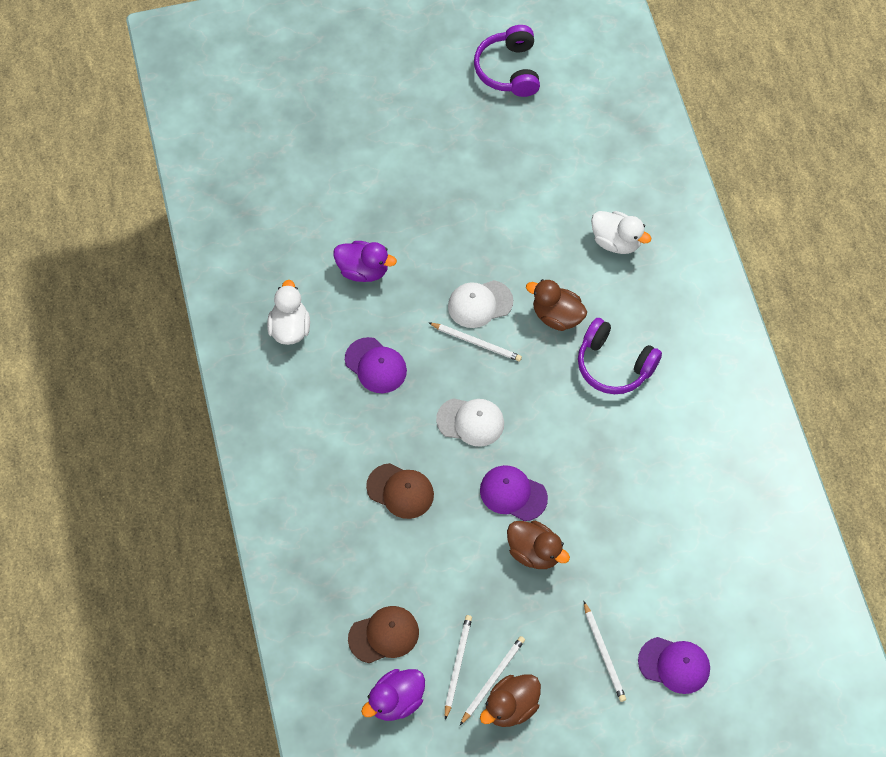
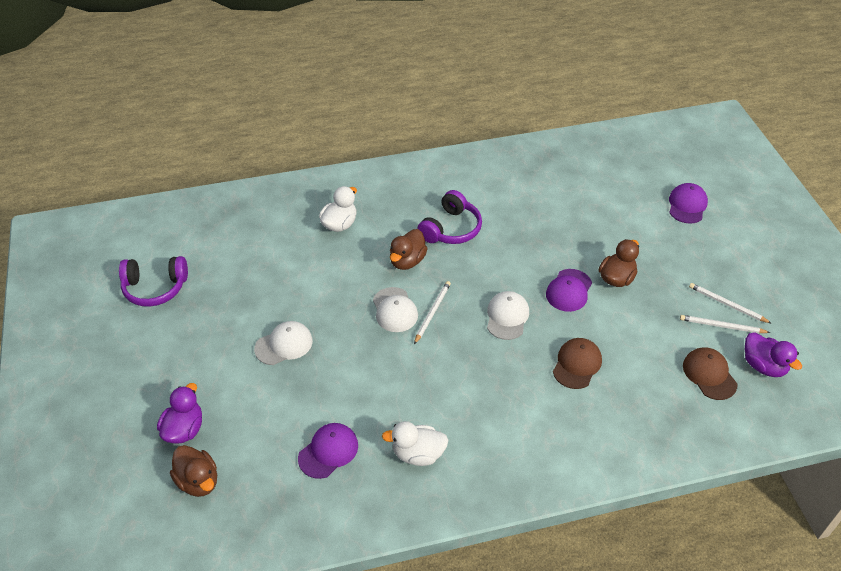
camera: 90 degrees left, 15 degrees down
purple duck [333,241,397,282] -> purple duck moved to [157,383,202,444]
purple cap [345,337,407,393] -> purple cap moved to [298,423,358,479]
brown duck [480,675,541,727] -> brown duck moved to [170,445,217,497]
white pencil [584,602,626,702] -> none
none -> white cap [254,321,313,365]

